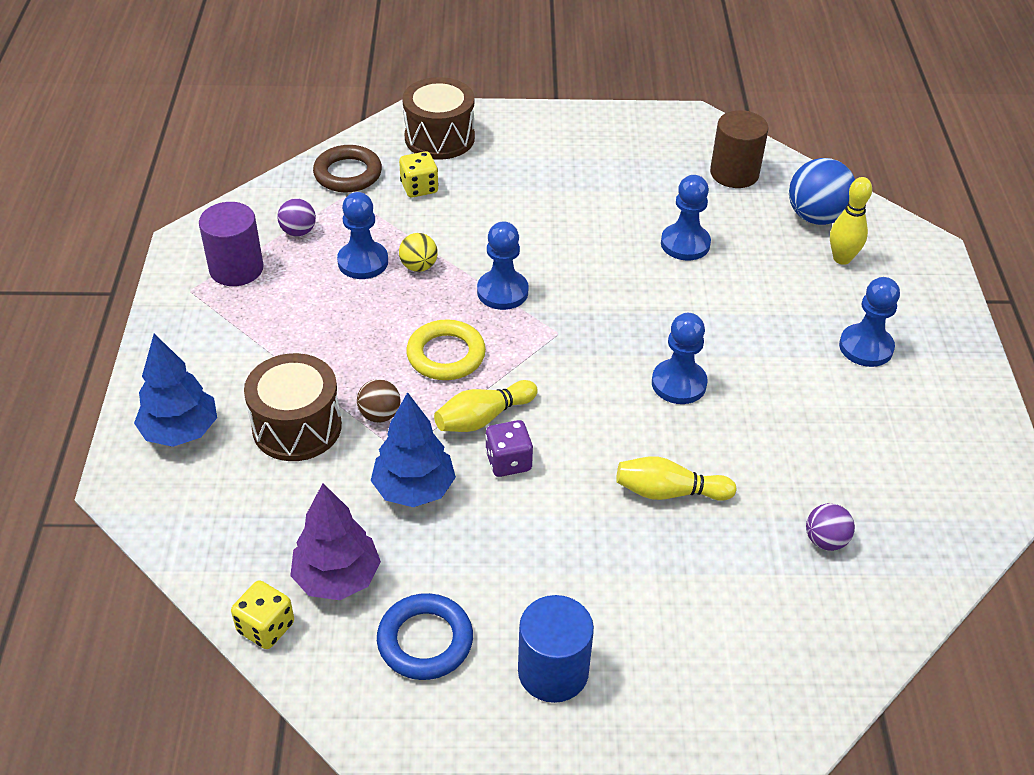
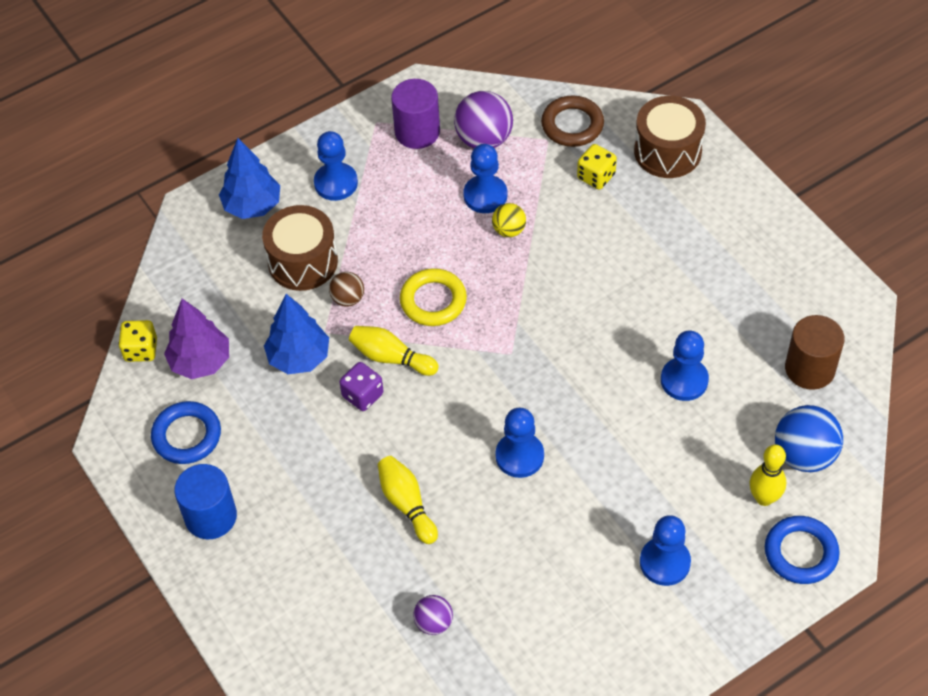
camera: 60 degrees right, 10 degrees up
purple ball [277,198,316,236] -> purple ball [454,91,513,148], size x1.78
blue pawn [477,222,528,310] -> blue pawn moved to [314,131,358,201]
none -> blue ring [765,516,840,584]

